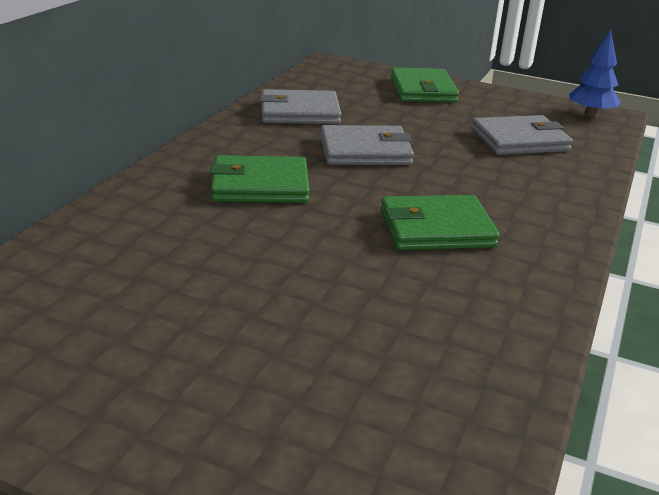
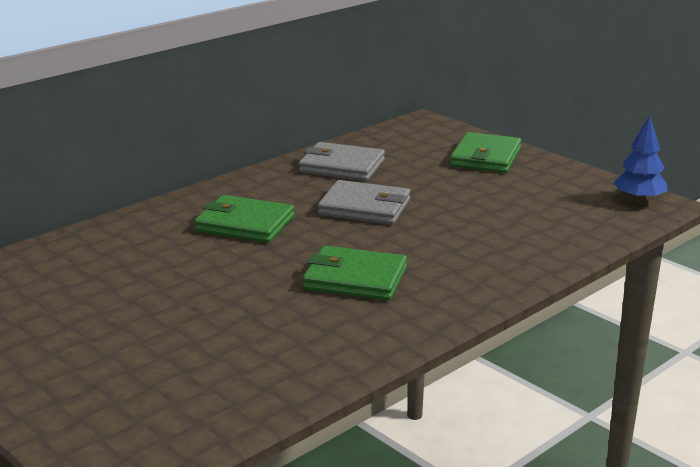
camera: 25 degrees right, 5 degrees down
grey wallet [471,115,573,155] -> none

